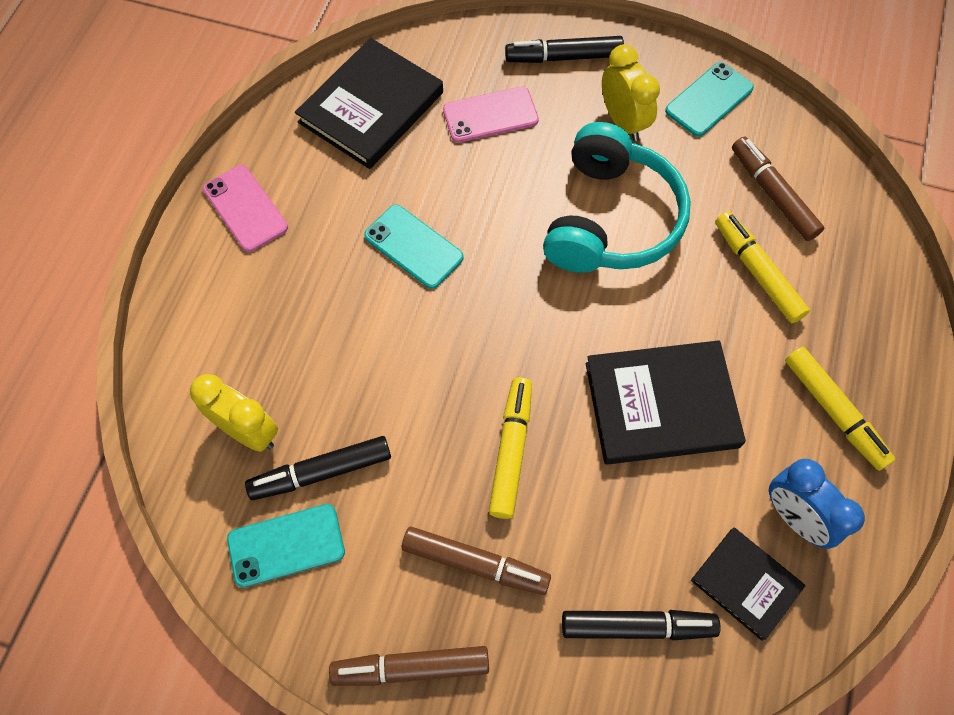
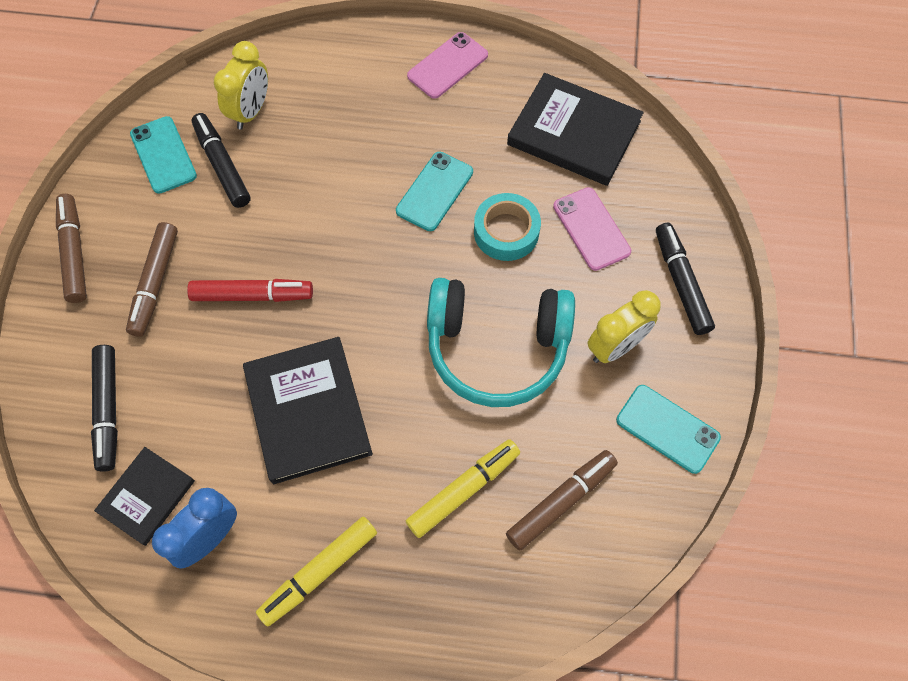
camera: 80 degrees right, 0 degrees up
yellow marker [489,377,532,519] -> red marker [187,279,313,302]
none -> turquoise tape [474,193,541,261]

